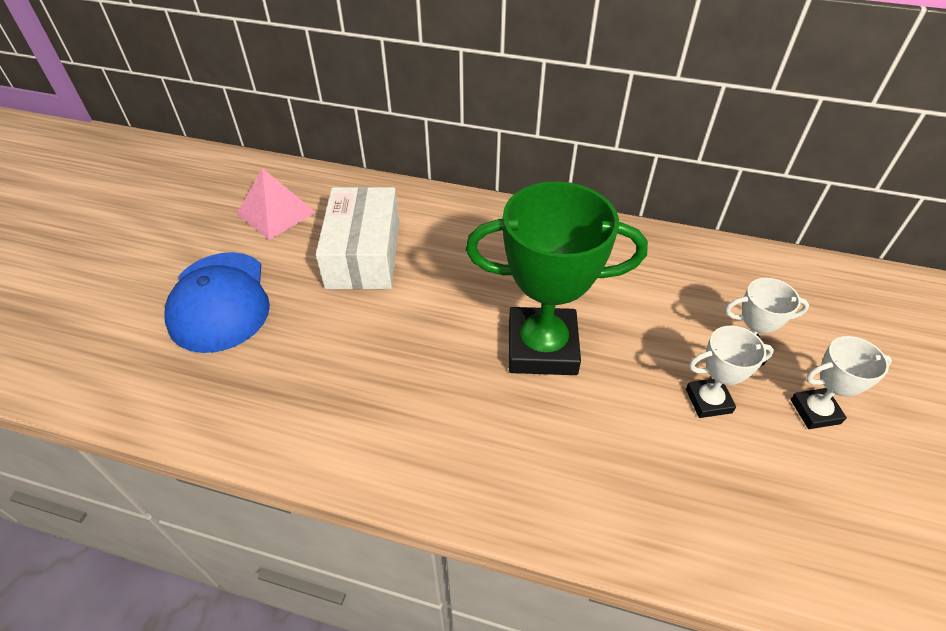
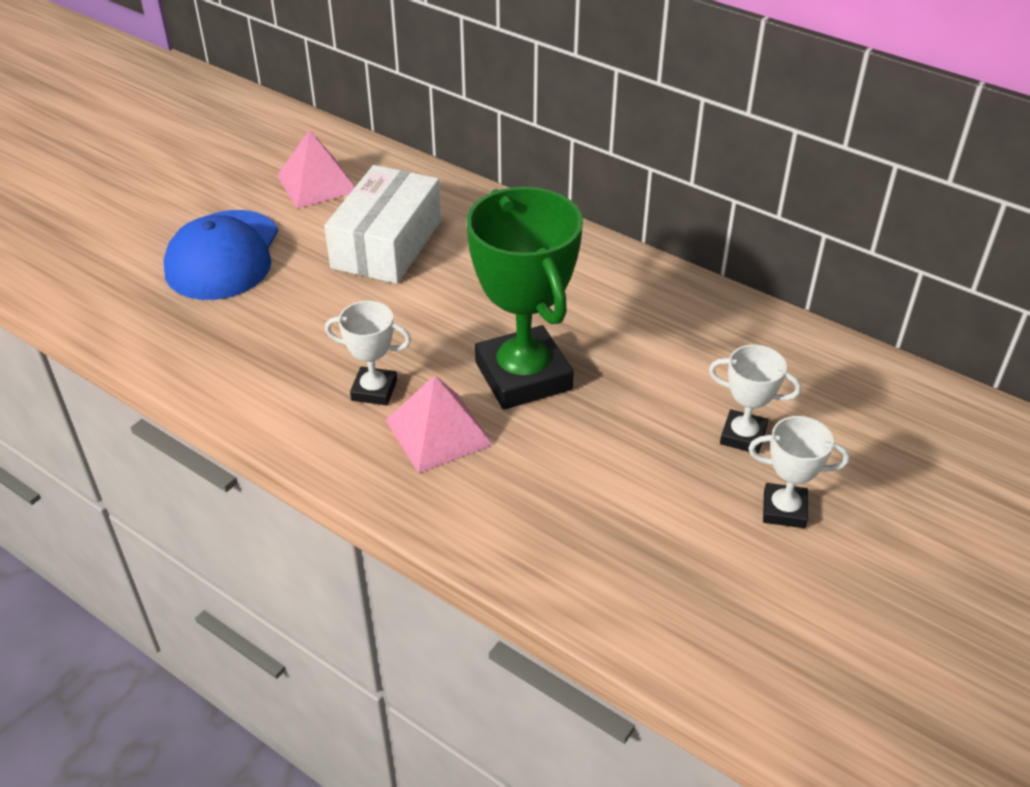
camera: 20 degrees right, 5 degrees down
green trophy [466,181,648,375] -> green trophy turned 45 degrees clockwise [466,187,583,410]
white trophy [686,326,774,418] -> white trophy moved to [325,301,411,405]
none -> pink pyramid [386,375,493,473]

